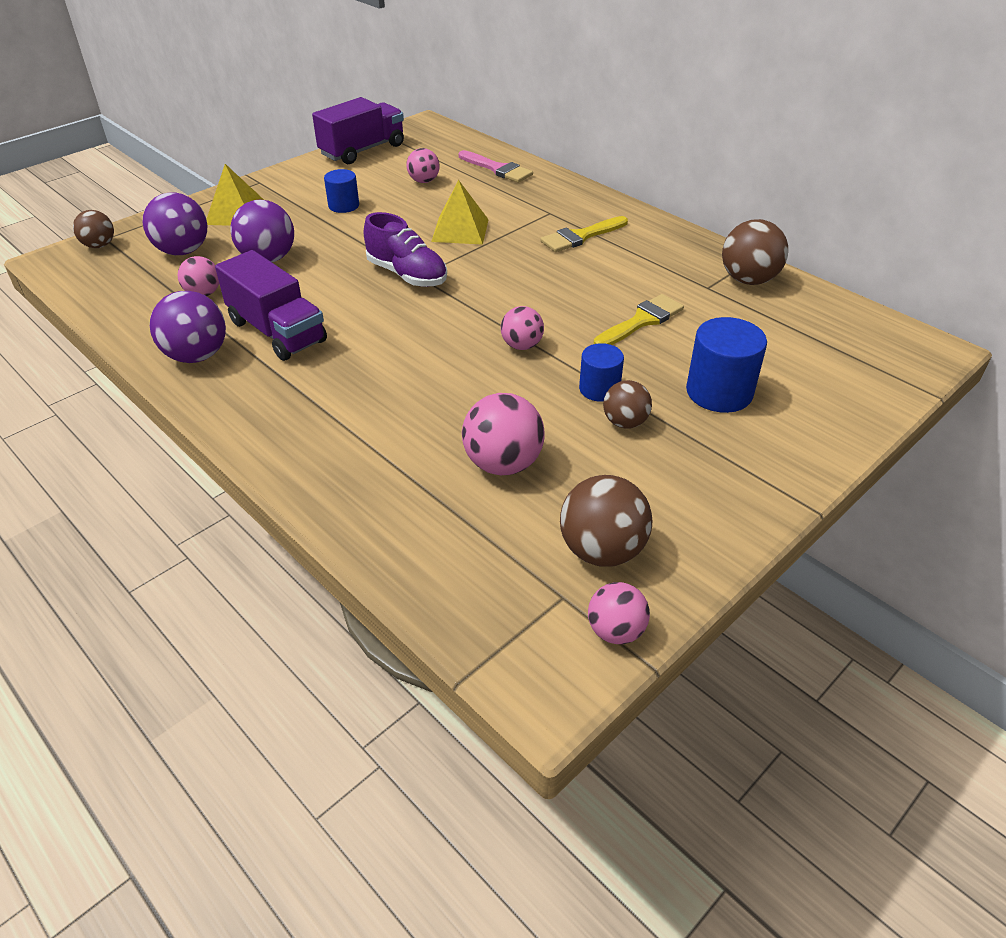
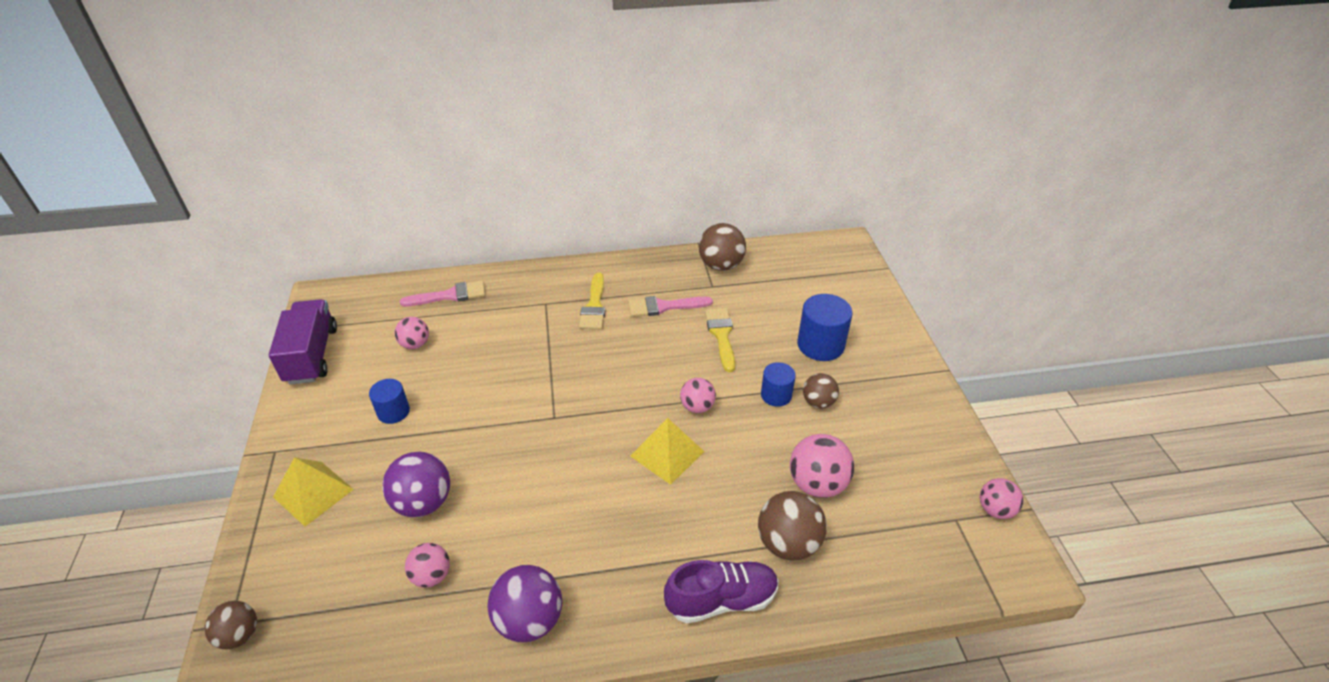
camera: 55 degrees left, 0 degrees up
purple ball [143,192,207,255] -> none
purple truck [215,250,327,361] -> none
purple shoe [364,212,447,287] -> purple shoe moved to [664,560,778,624]
yellow pyramid [431,180,489,245] -> yellow pyramid moved to [630,418,705,485]
brown ball [560,475,652,567] -> brown ball moved to [758,491,827,561]
none -> pink brush [628,296,713,317]

